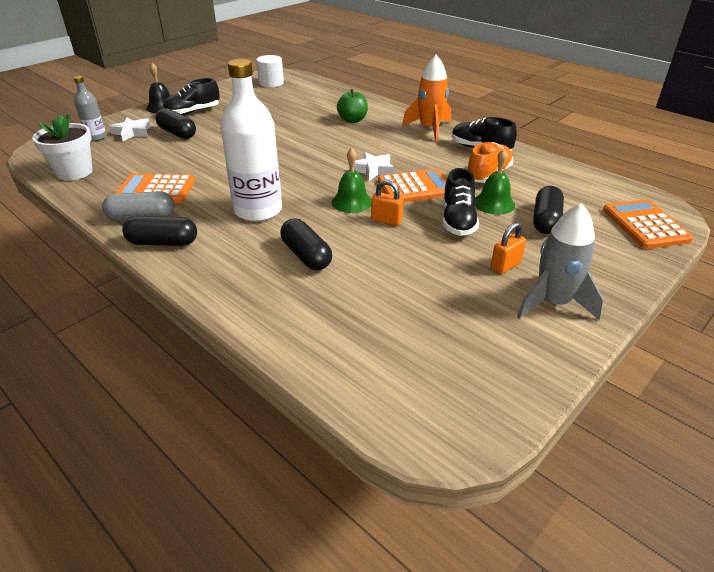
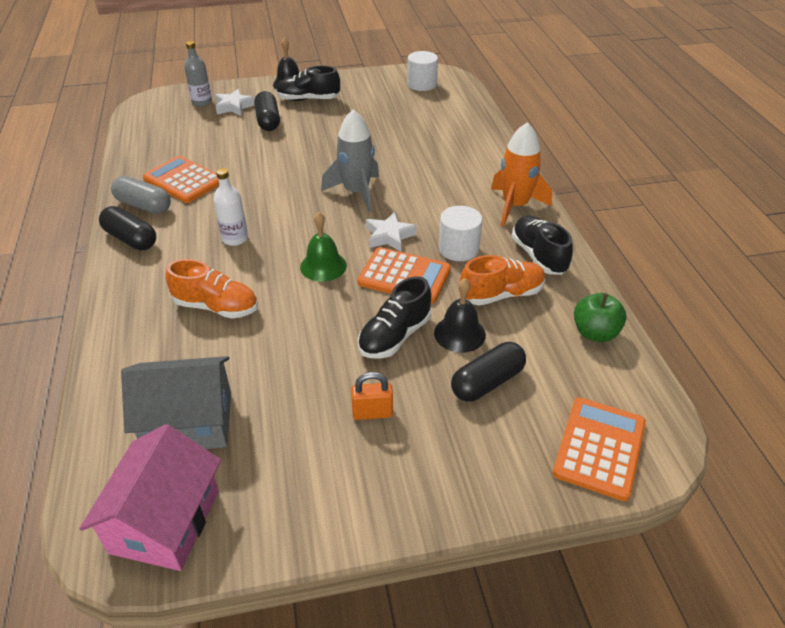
camera: 35 degrees right, 5 degrees up
white flower pot [32,114,93,181] -> none
white bottle [220,59,282,222] -> white bottle [213,168,248,246], size x0.51
black capsule [280,218,332,270] -> orange shoe [165,259,258,318]
green apple [337,89,368,123] -> green apple moved to [574,293,627,342]
orange padlock [371,180,404,226] -> none
green bell [475,149,515,215] -> black bell [434,278,486,353]
grey rocket [517,203,604,320] -> grey rocket moved to [321,110,379,212]
none -> pink house [79,424,221,571]
none -> grey house [121,356,231,449]
none -> white cylinder [439,206,482,261]

